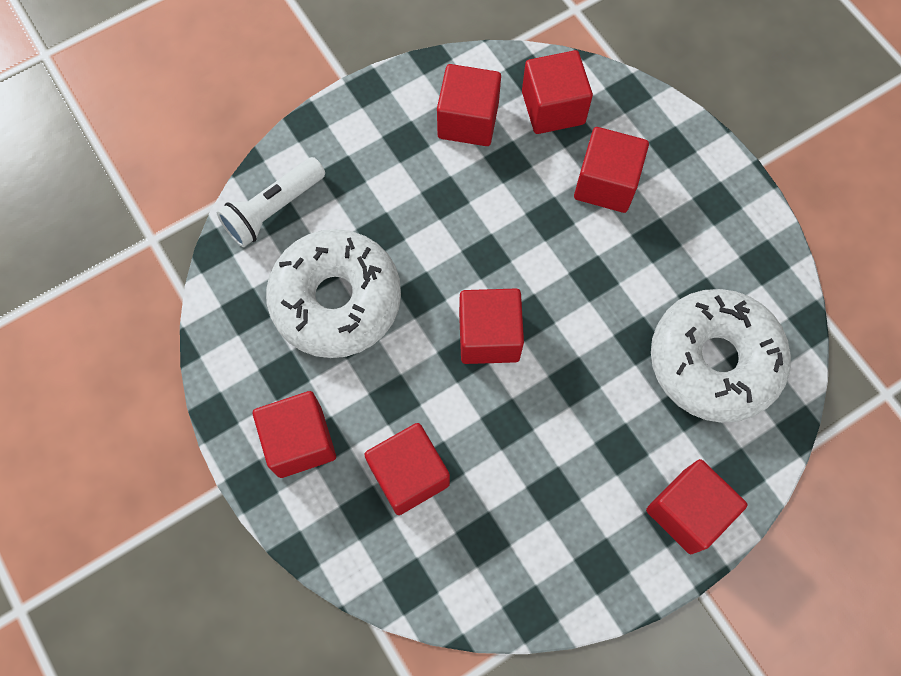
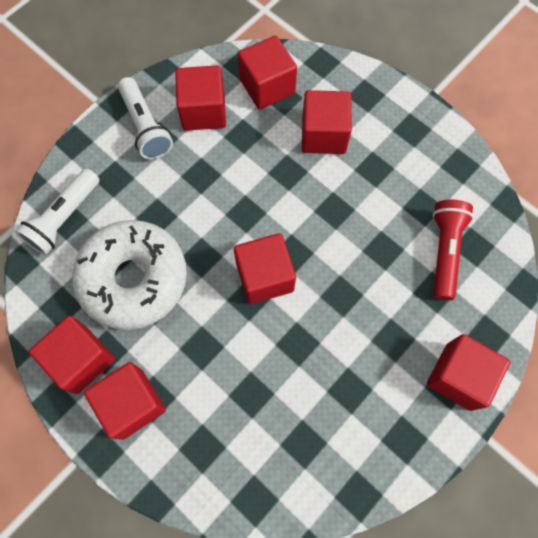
camera: 15 degrees left, 0 degrees up
red cube [364,423,450,515] -> red cube moved to [29,316,115,394]
white donut [651,289,791,423] -> red flashlight [432,200,474,300]
none -> white flashlight [118,77,173,159]

